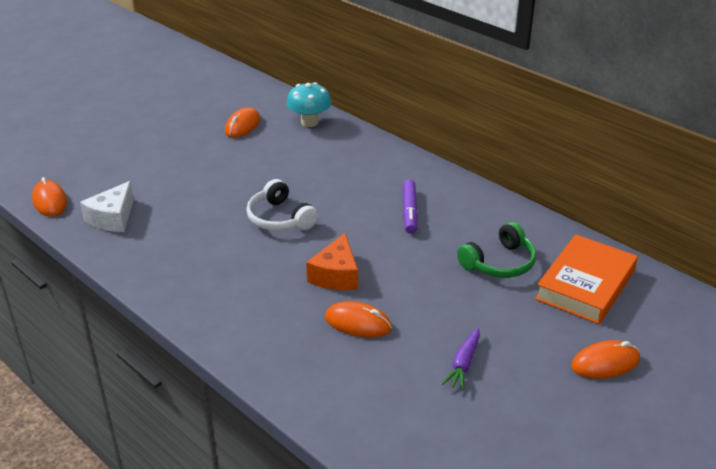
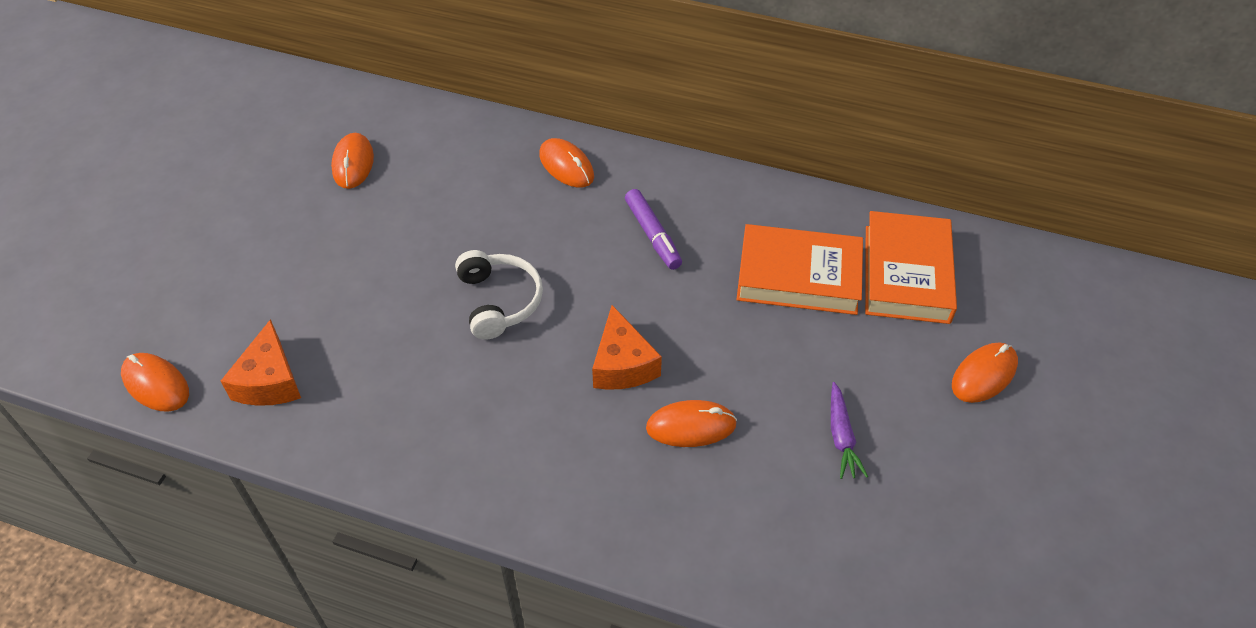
camera: 25 degrees left, 15 degrees up
white cheese [80,181,134,232] -> orange cheese [221,319,301,406]
white headphones [246,179,318,231] -> white headphones turned 135 degrees counterclockwise [455,250,543,340]
turquoise mushroom [286,82,332,127] -> none
green headphones [457,222,536,278] -> orange book [737,224,863,315]
none -> orange mouse [539,138,594,188]

